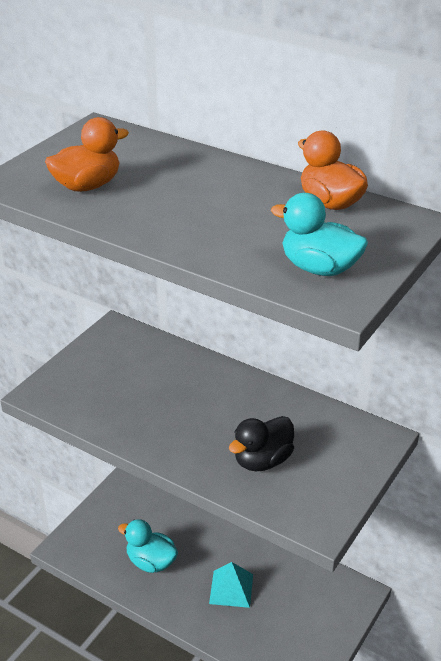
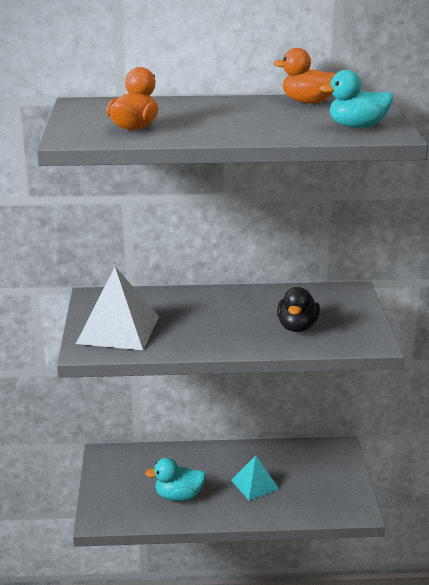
camera: 35 degrees left, 10 degrees down
none -> white pyramid [76,267,159,350]

